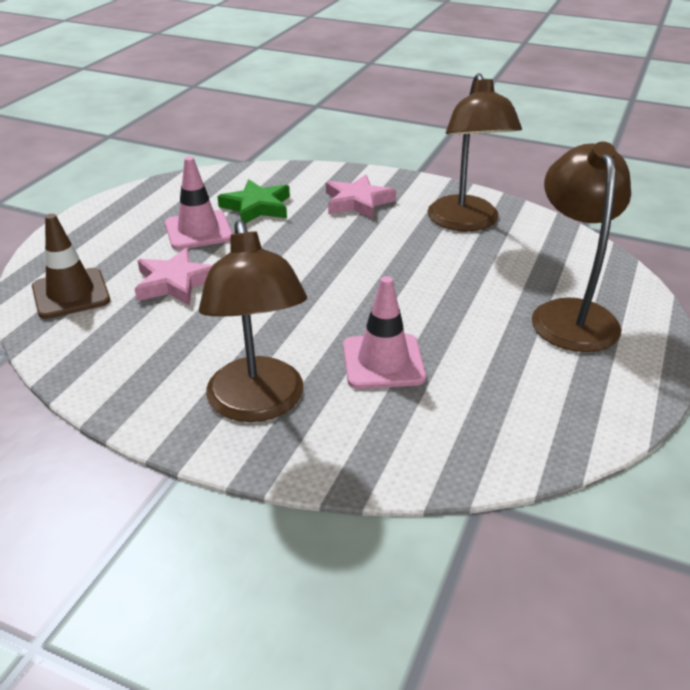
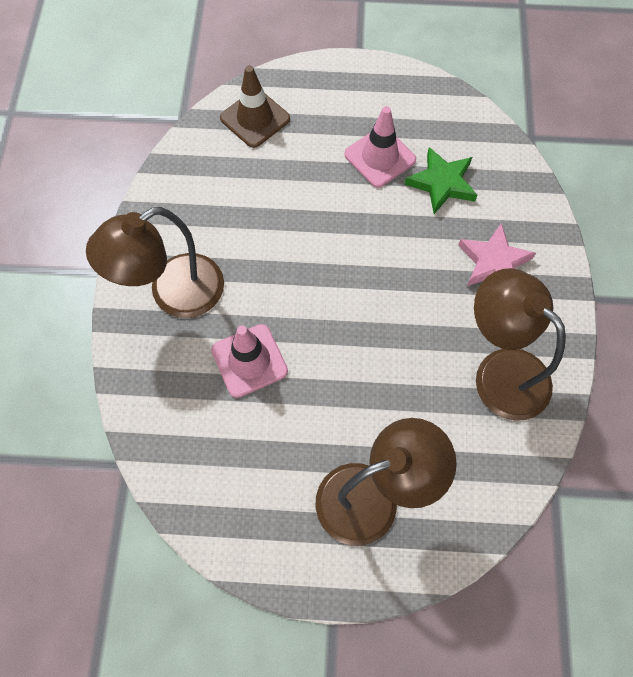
camera: 70 degrees right, 30 degrees up
pink star [135,248,213,306] -> none
brown lamp [428,73,522,232] -> brown lamp turned 75 degrees clockwise [474,268,566,421]

